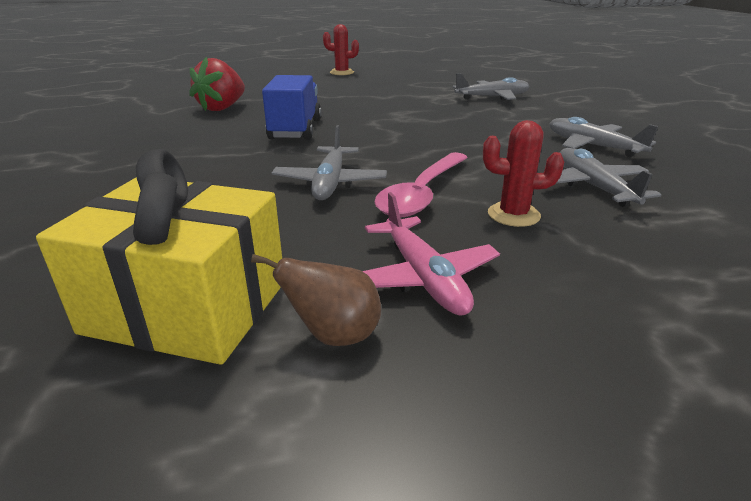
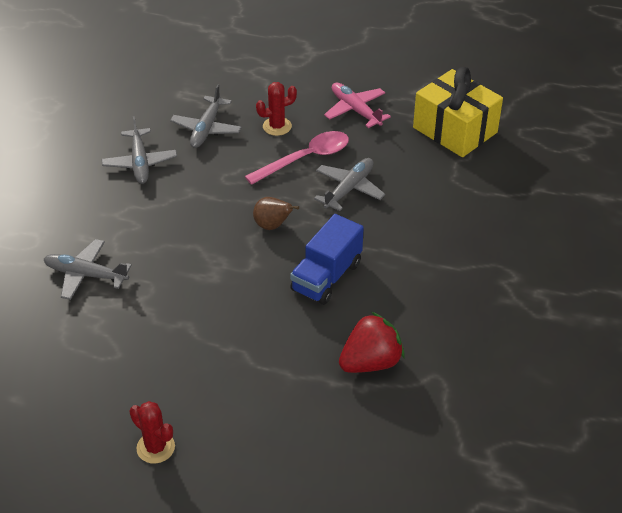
camera: 150 degrees left, 15 degrees up
brown pear [251,254,381,346] -> brown pear moved to [253,197,299,230]
pink plane [362,192,500,316] -> pink plane turned 45 degrees counterclockwise [324,83,391,128]
red cactus [483,120,564,227] -> red cactus turned 60 degrees counterclockwise [256,82,297,136]

